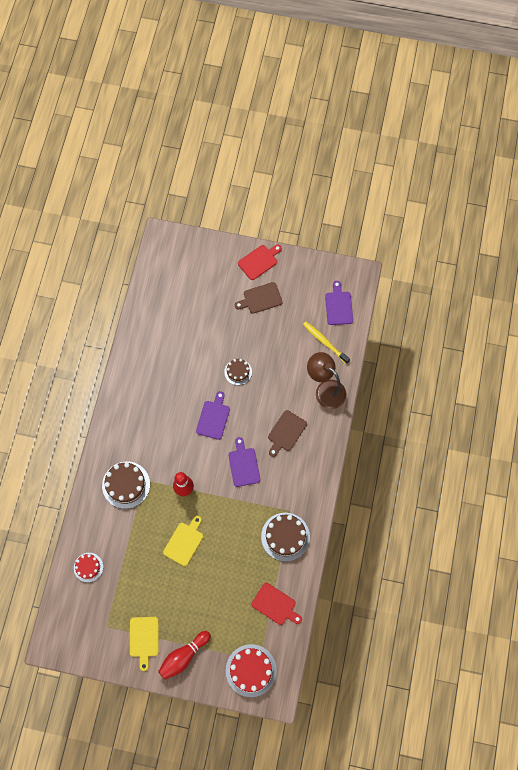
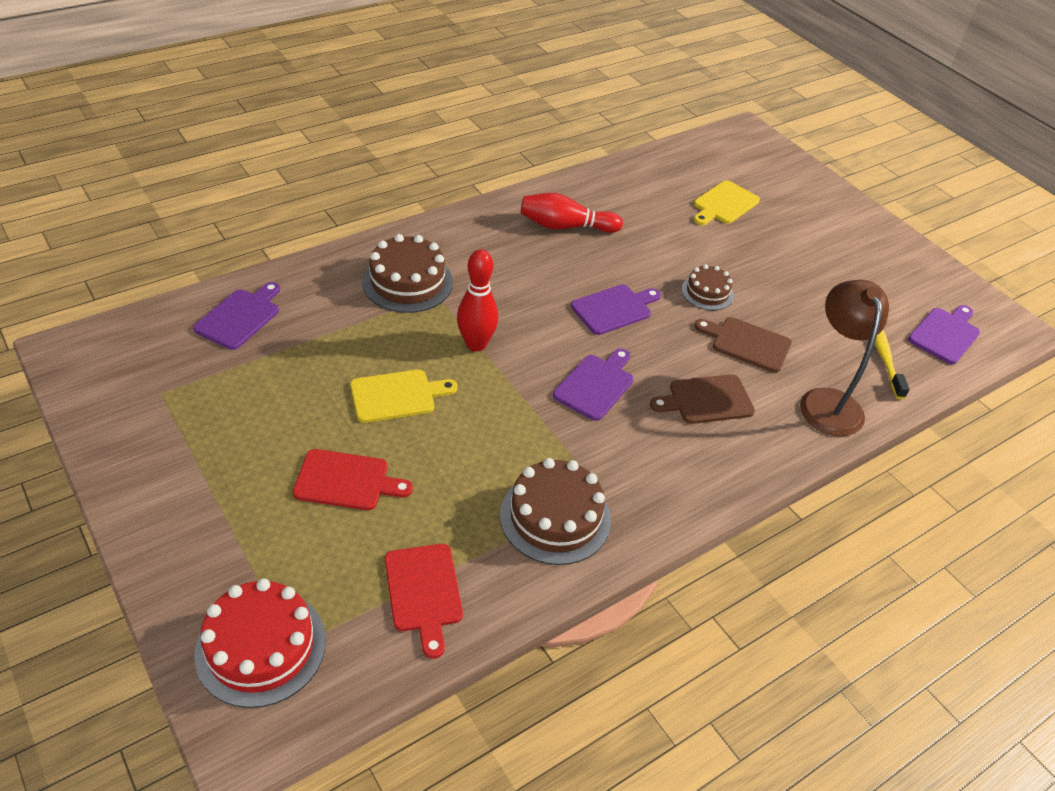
camera: 40 degrees right, 25 degrees down
red cake [74,553,103,582] -> purple cutting board [193,282,280,350]
yellow cutting board [130,617,159,671] -> yellow cutting board moved to [694,180,760,225]
red bowling pin [158,631,211,680] -> red bowling pin moved to [521,193,623,233]
brown cutting board [235,282,283,314] -> brown cutting board moved to [694,317,792,372]
red cutting board [238,245,282,280] -> red cutting board moved to [293,449,413,510]

